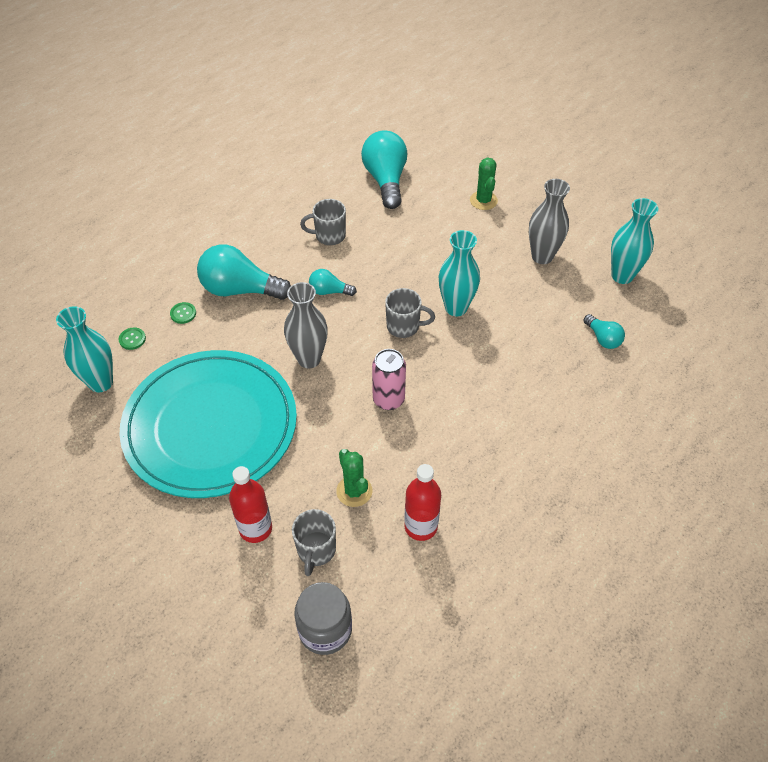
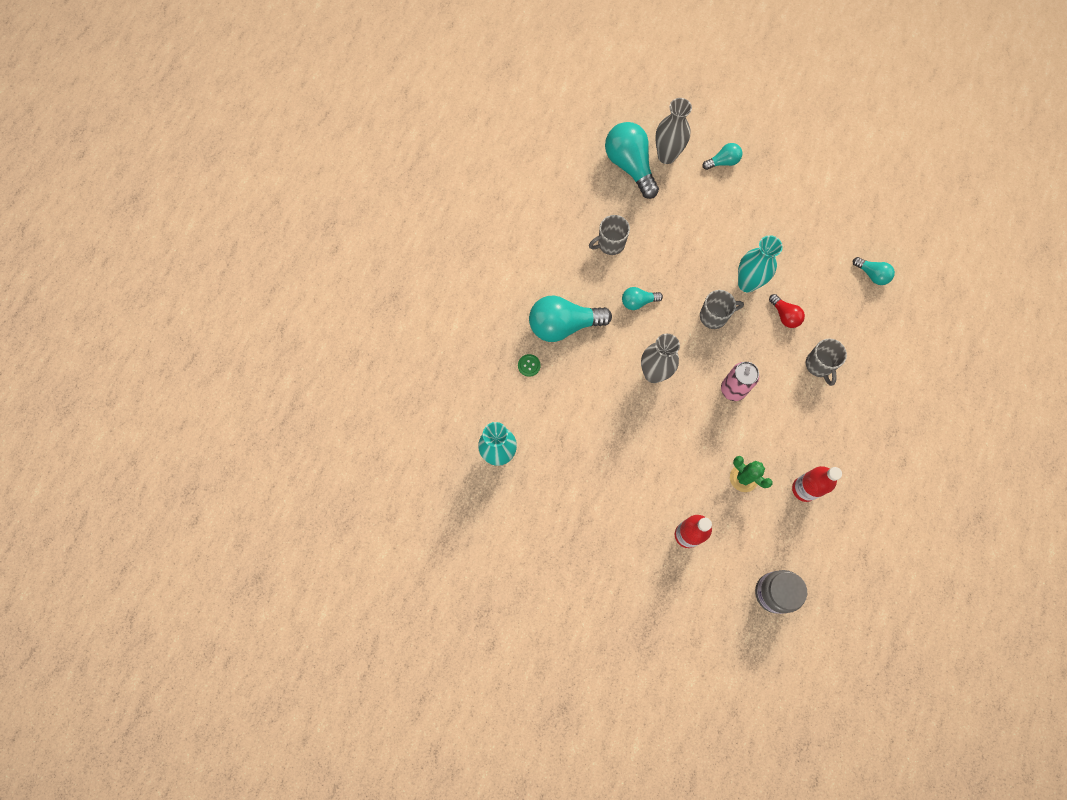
camera: 20 degrees left, 20 degrees up
green button [119,327,146,350] -> none
turquoise plate [120,350,297,498] -> none
grey mug [292,509,336,576] -> grey mug moved to [806,339,847,386]
green cactus [470,157,498,210] -> turquoise light bulb [703,143,742,170]
grey vase [529,179,570,264] -> grey vase moved to [655,98,692,164]
turquoise vase [611,198,658,284] -> none
none -> red light bulb [769,294,805,328]

